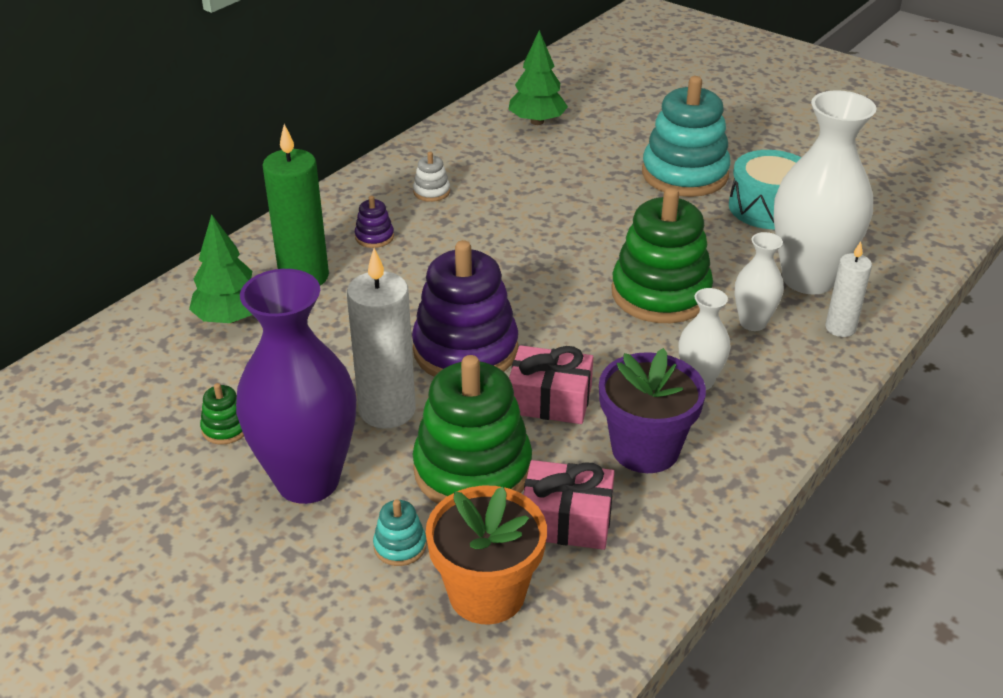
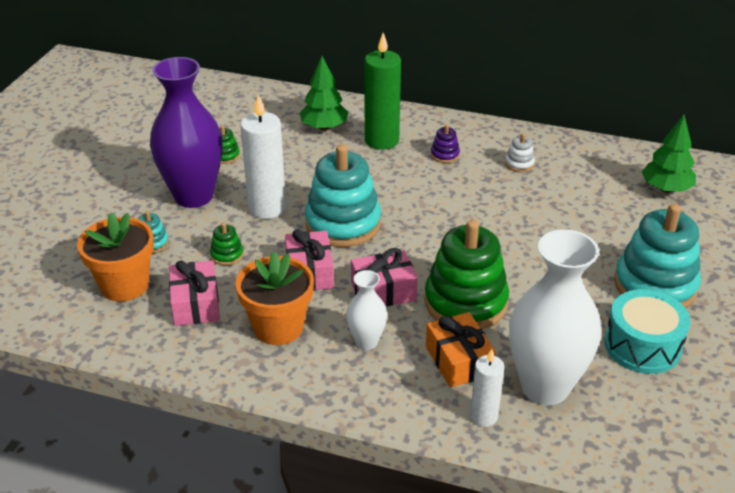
camera: 70 degrees right, 0 degrees up
purple stacking toy [412,240,518,377] -> turquoise stacking toy [305,144,381,247]
green stacking toy [413,355,532,504] -> green stacking toy [210,222,244,265], size x0.42
purple flower pot [599,348,706,473] -> orange flower pot [235,251,314,345]
white vase [735,232,784,331] -> orange gift [426,312,496,388]
none -> pink gift [351,248,417,306]

